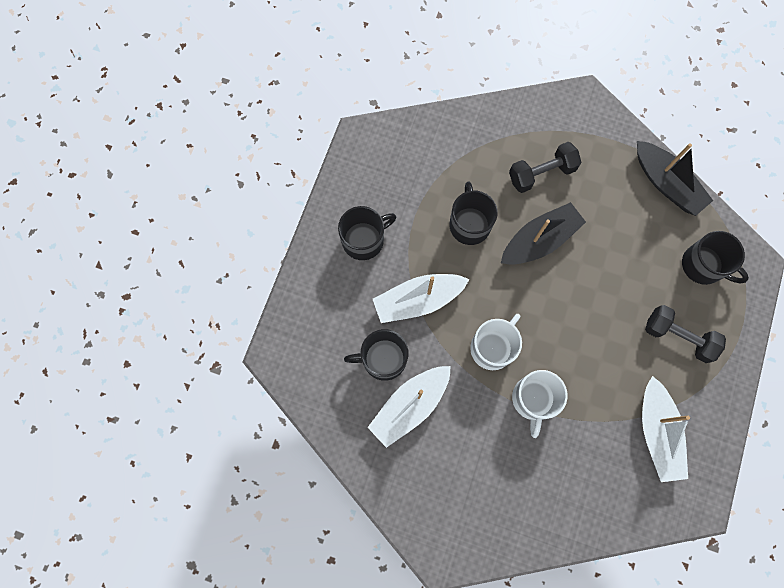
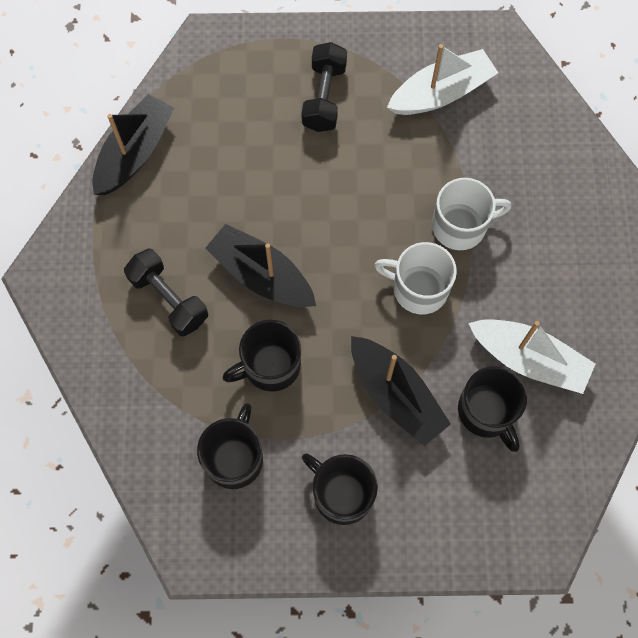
camera: 110 degrees left, 5 degrees down
white boat [373,274,469,323] -> black boat [351,336,451,446]
black mug [682,231,749,285] -> black mug moved to [197,403,263,489]

